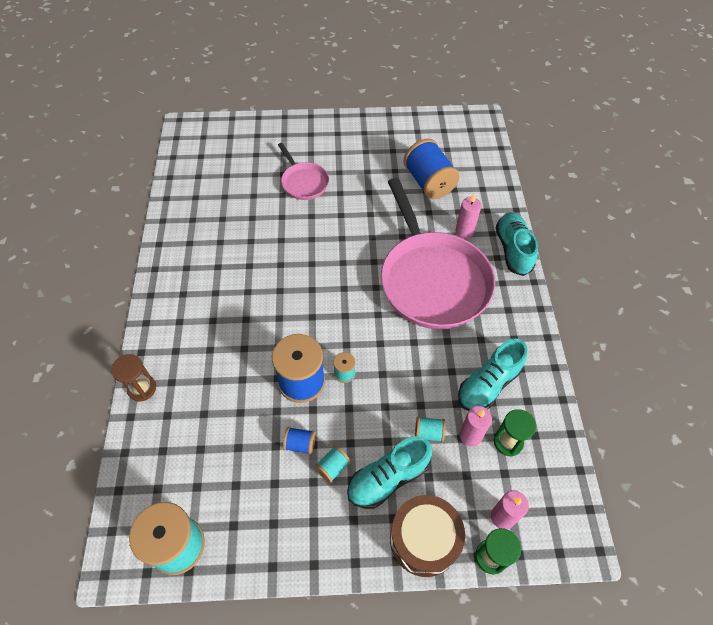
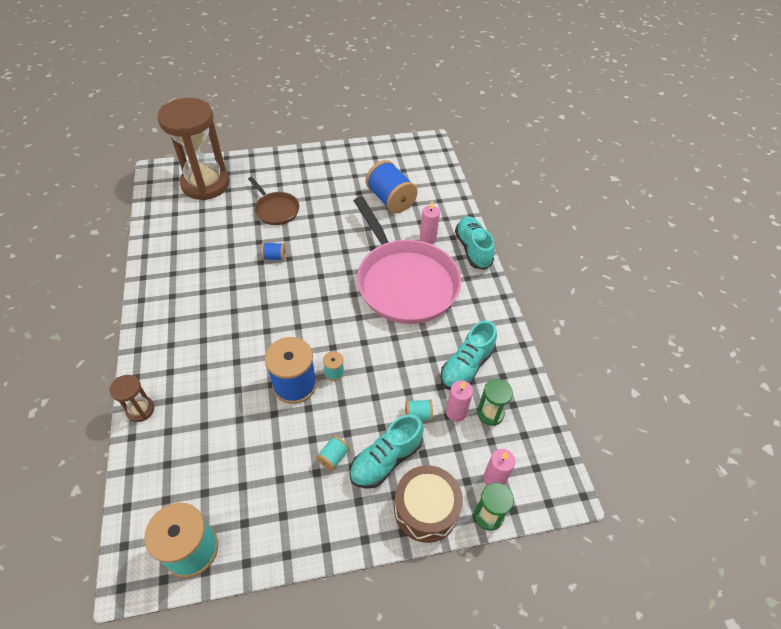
camera: 10 degrees left, 5 degrees down
pink pan [278,143,329,200] -> brown pan [248,177,299,225]
blue spool [283,427,316,454] -> blue spool moved to [261,243,285,260]
none -> brown hourglass [157,98,230,200]

